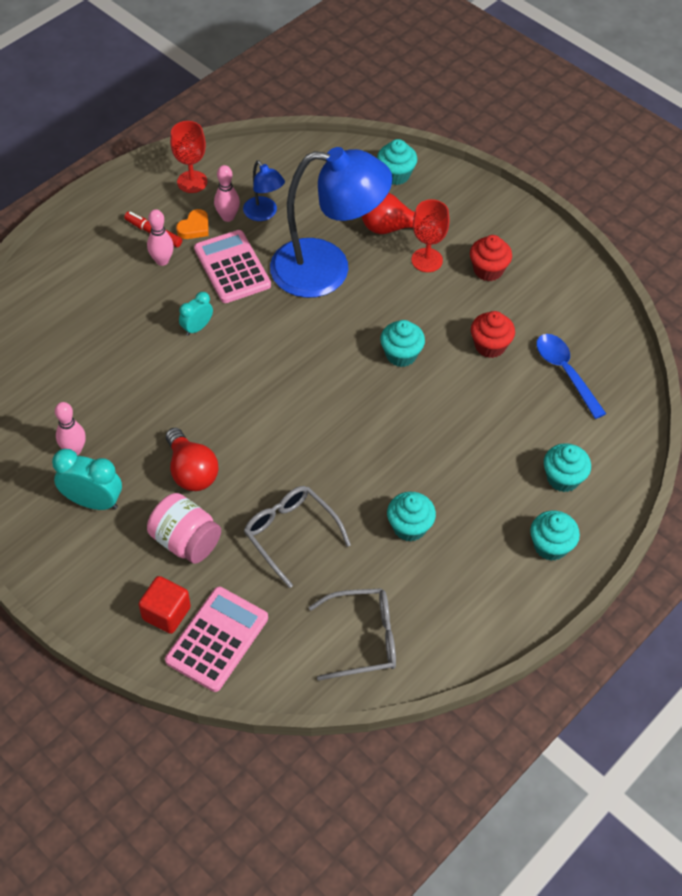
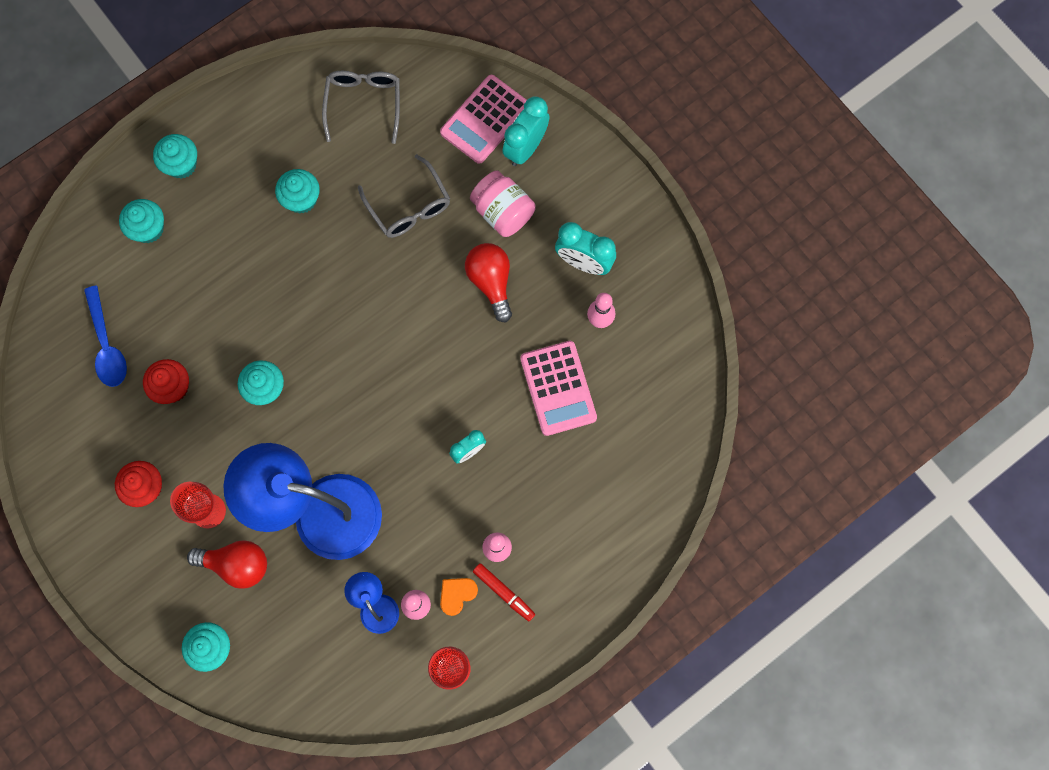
camera: 170 degrees left, 20 degrees up
red cube [139,576,191,634] -> turquoise clock [502,96,549,166]
pink calculator [194,230,271,303] -> pink calculator moved to [520,341,597,436]
grey glasses [309,588,396,681] -> grey glasses turned 90 degrees clockwise [322,71,400,144]

